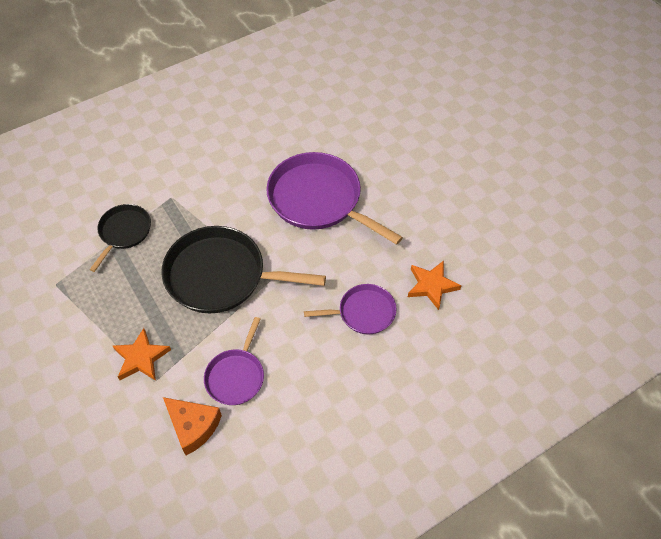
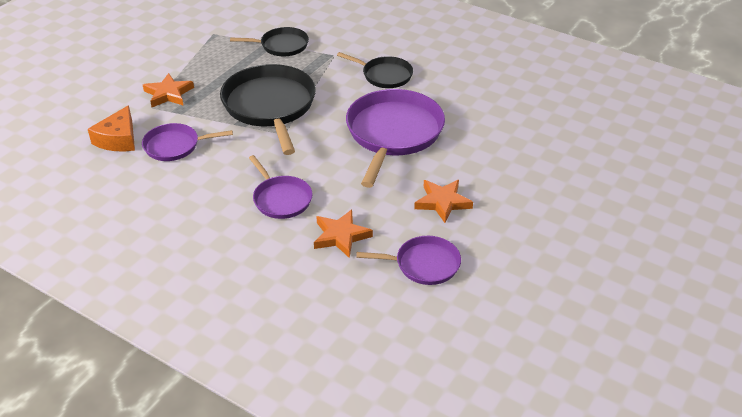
camera: 65 degrees right, 15 degrees down
none -> black pan [337,52,413,88]
none -> purple pan [356,236,461,285]
none -> orange star [414,180,473,223]

